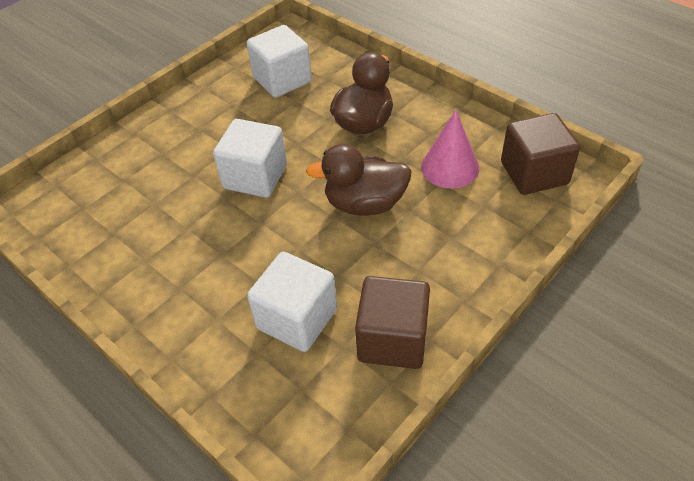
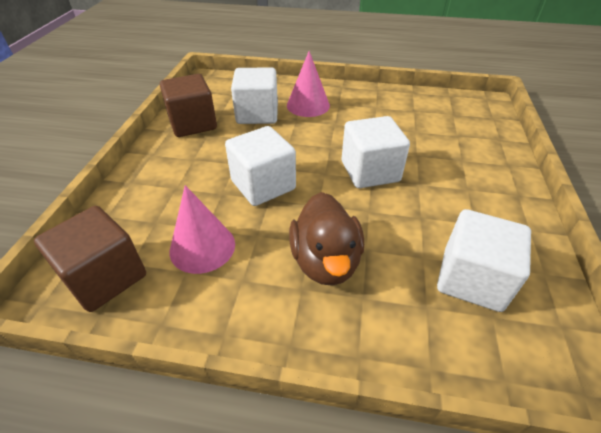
camera: 145 degrees right, 5 degrees down
brown duck [306,144,412,215] -> white cube [225,126,296,206]
none -> pink cone [287,51,330,117]

